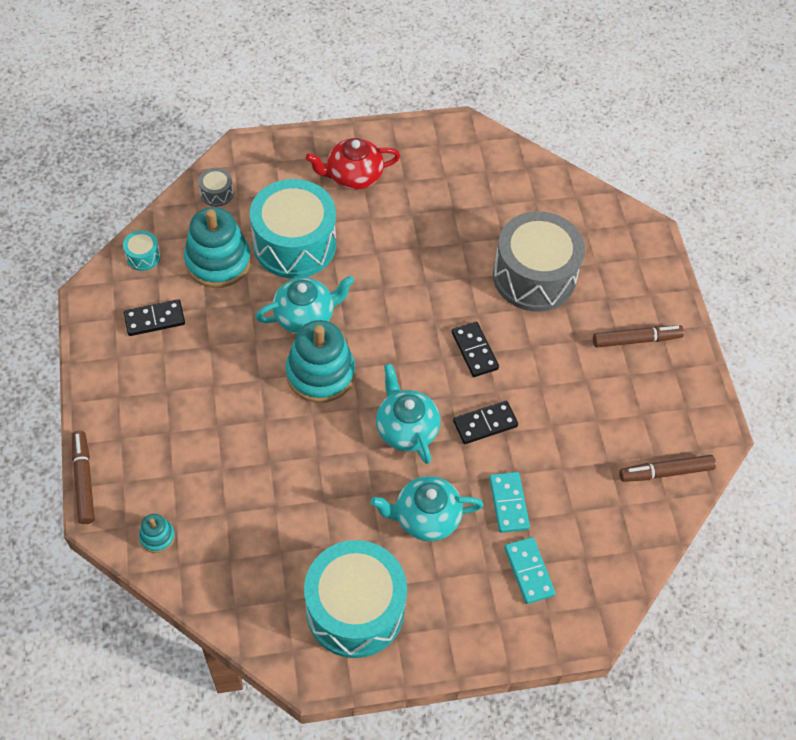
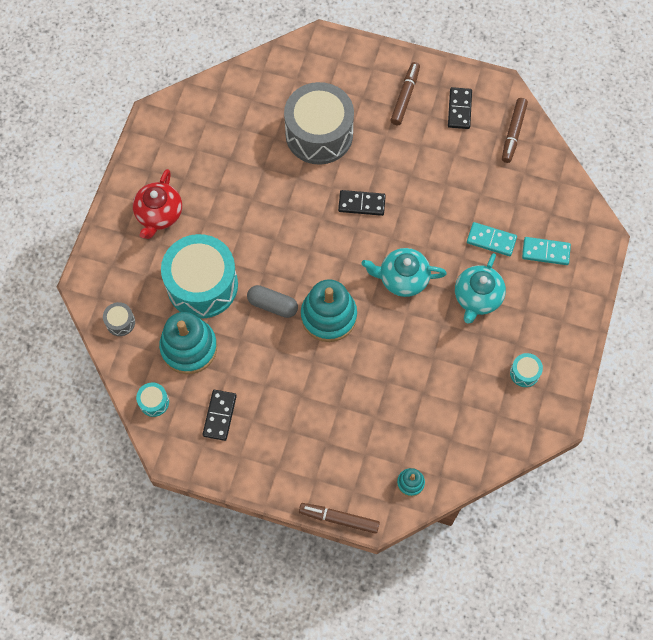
camera: 60 degrees left, 10 degrees up
turquoise teapot [256,276,354,334] -> grey capsule [247,285,298,318]
turquoise drum [304,540,407,658] -> turquoise drum [510,353,543,387], size x0.41
black domino [453,401,518,444] -> black domino moved to [448,87,472,129]

